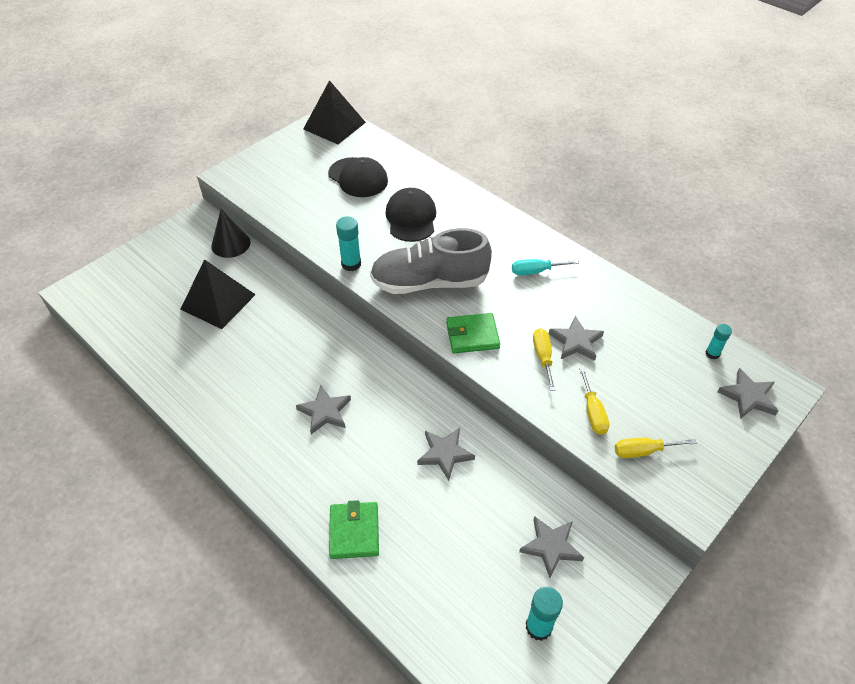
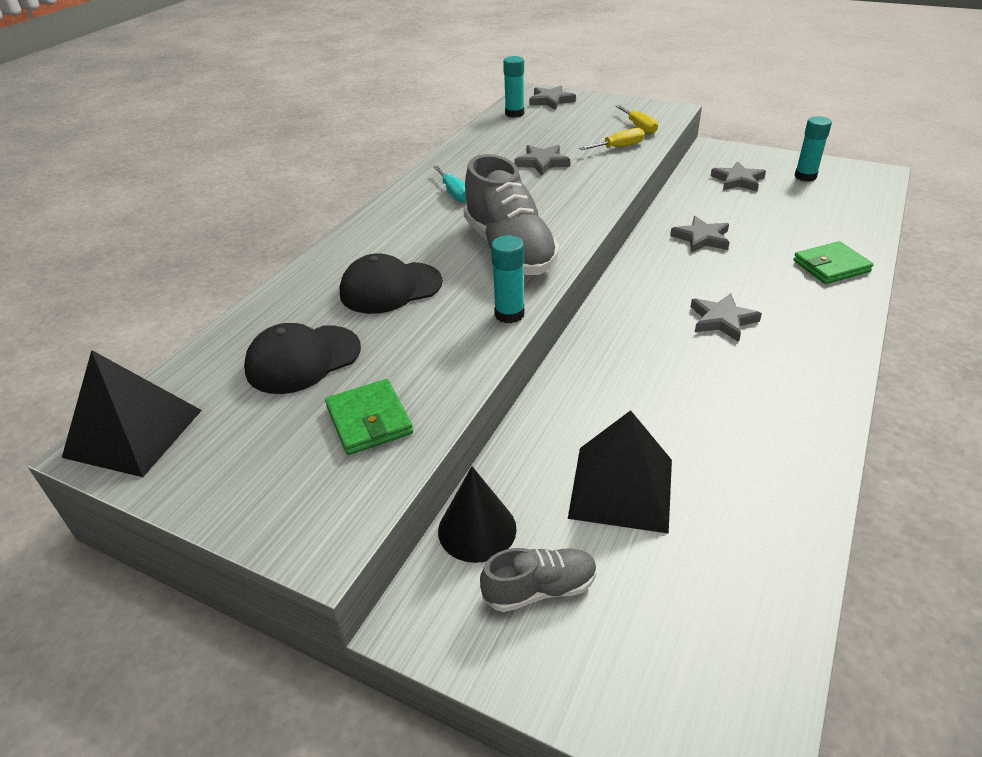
camera: 105 degrees left, 10 degrees down
black cap [328,157,388,197] -> black cap turned 150 degrees counterclockwise [244,323,361,394]
green wallet [446,313,500,353] -> green wallet moved to [325,379,413,455]
yellow screwdriver [533,328,556,391] -> none
turquoise glue stick [706,324,732,359] -> turquoise glue stick [503,56,524,118], size x1.56
none -> grey shoe [480,548,597,612]

